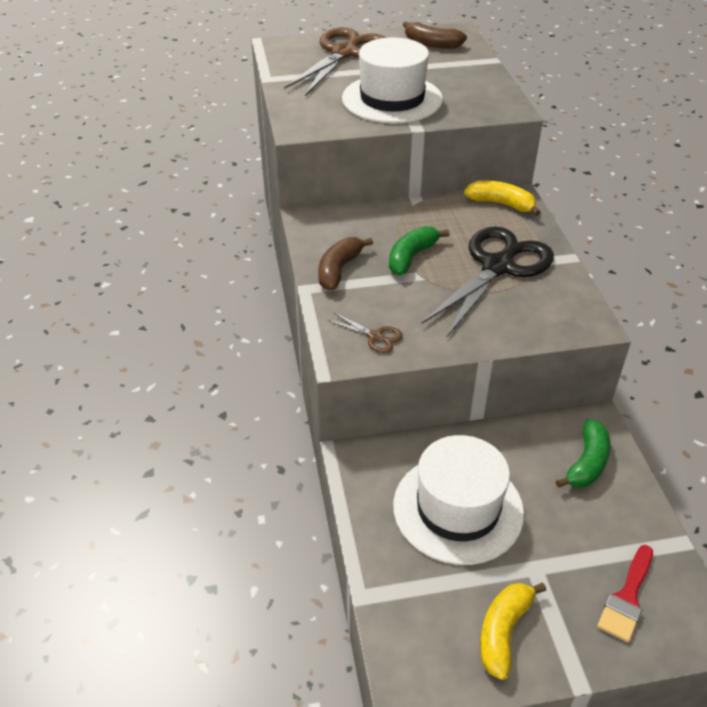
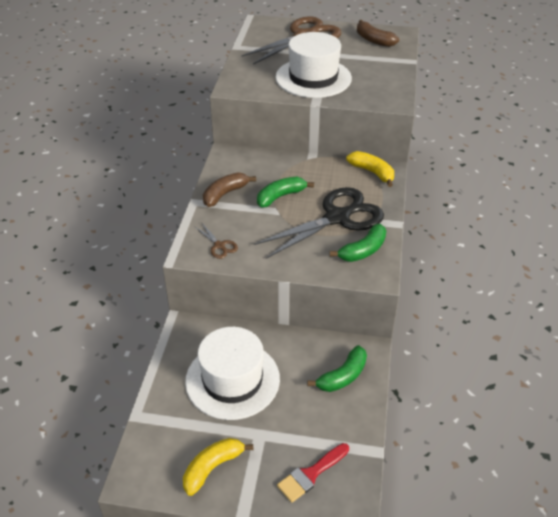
camera: 20 degrees right, 0 degrees up
none -> green banana [330,224,386,262]

